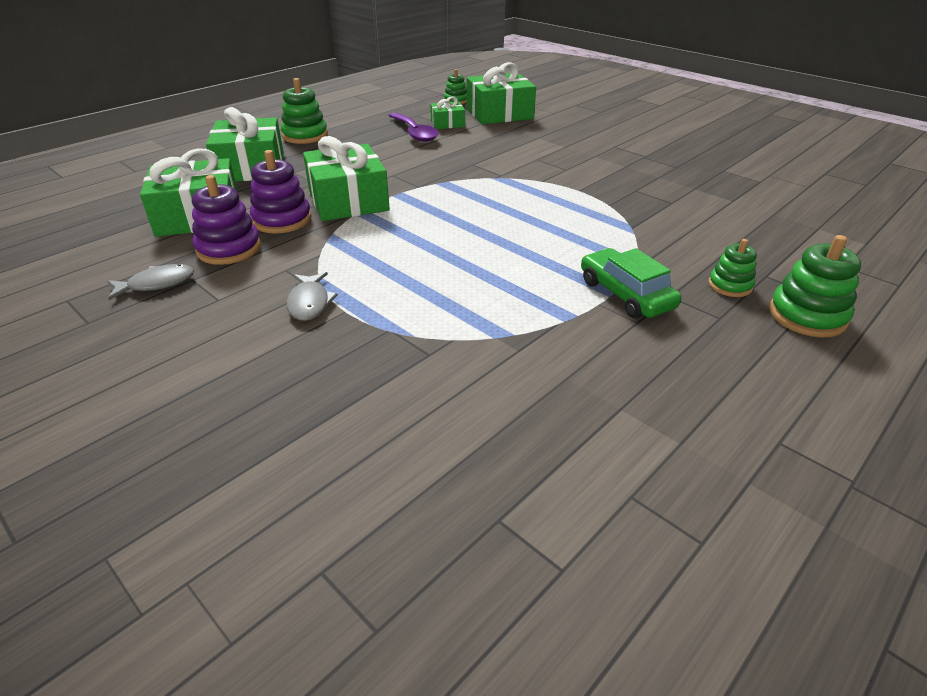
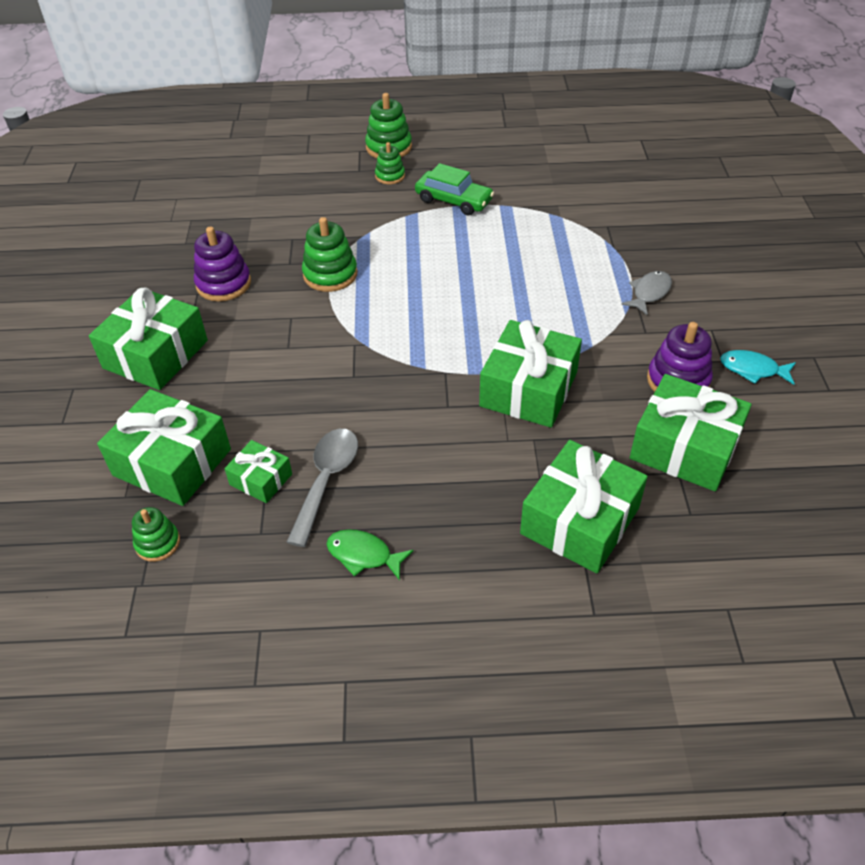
camera: 135 degrees left, 10 degrees up
grey fish [107,264,194,300] -> turquoise fish [720,350,796,385]
purple stacking toy [250,150,311,234] -> purple stacking toy moved to [194,227,251,301]
green stacking toy [281,78,328,144] -> green stacking toy moved to [302,217,358,292]
purple spoon [388,113,439,142] -> grey spoon [287,429,358,547]
green car [581,248,681,318] -> green car turned 75 degrees counterclockwise [415,163,494,215]
none -> green gift [89,288,208,390]
none -> green fish [326,529,414,581]

